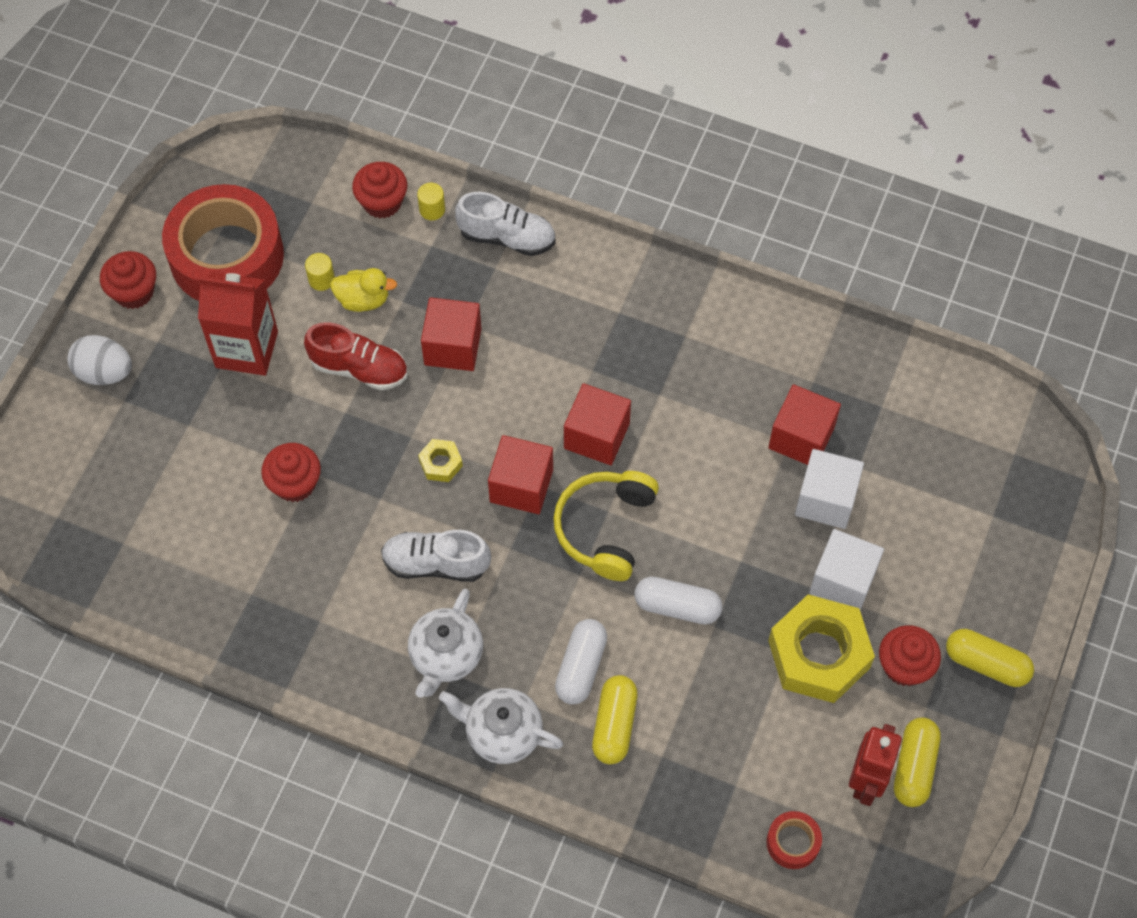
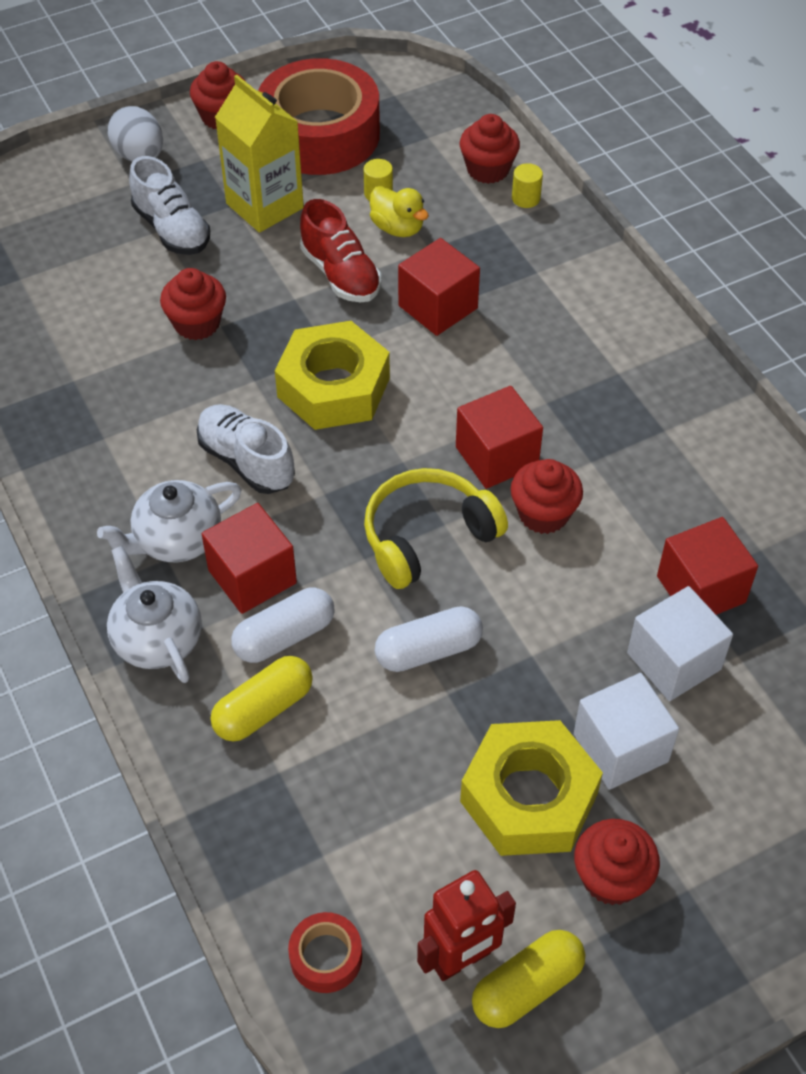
camera: 40 degrees right, 10 degrees down
red carton [198,272,278,376] -> yellow carton [215,75,304,233]
yellow nut [418,439,463,482] -> yellow nut [275,321,390,430], size x2.27
white shoe [455,192,555,256] -> white shoe moved to [129,156,210,255]
red cube [488,435,553,514] -> red cube moved to [202,503,297,614]
white capsule [634,577,723,624] -> white capsule turned 75 degrees counterclockwise [375,606,483,672]
yellow capsule [946,629,1034,687] -> none
none -> red cupcake [510,459,583,534]

